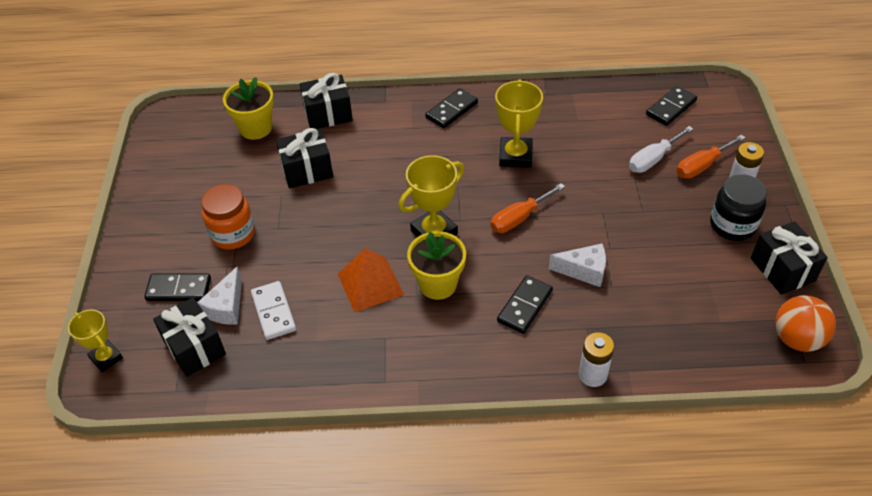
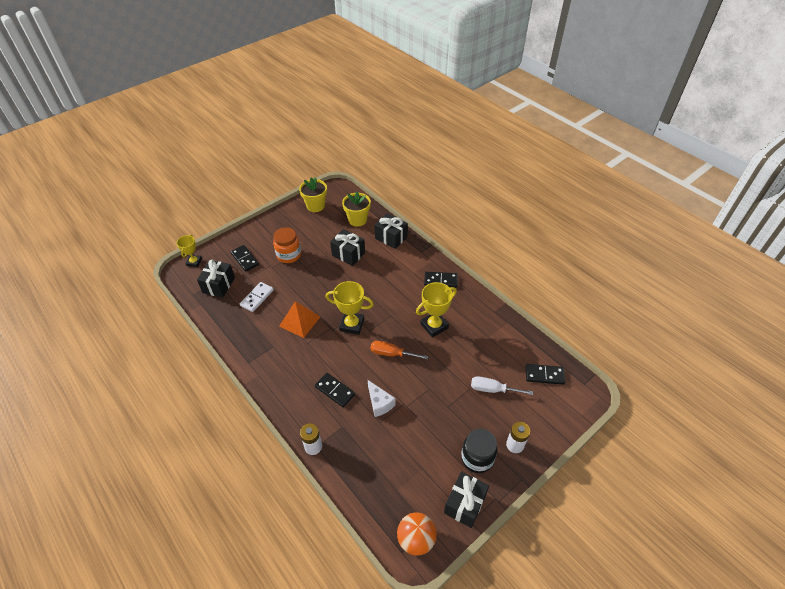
camera: 50 degrees right, 0 degrees up
white cheese [197,266,242,325] -> none
yellow flower pot [407,231,466,300] -> yellow flower pot moved to [299,177,327,212]
black domino [497,275,553,334] -> black domino turned 45 degrees clockwise [315,373,355,407]
orange screwdriver [676,135,746,179] -> none

